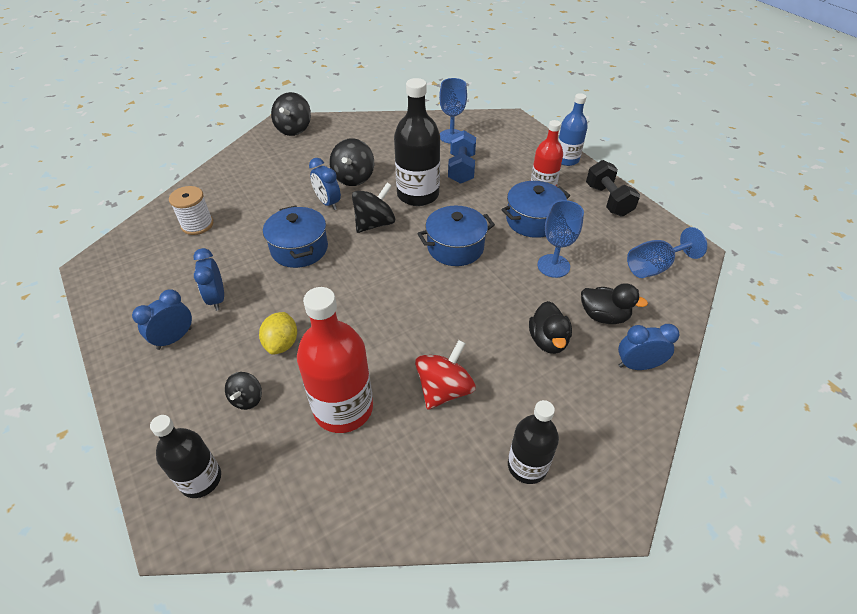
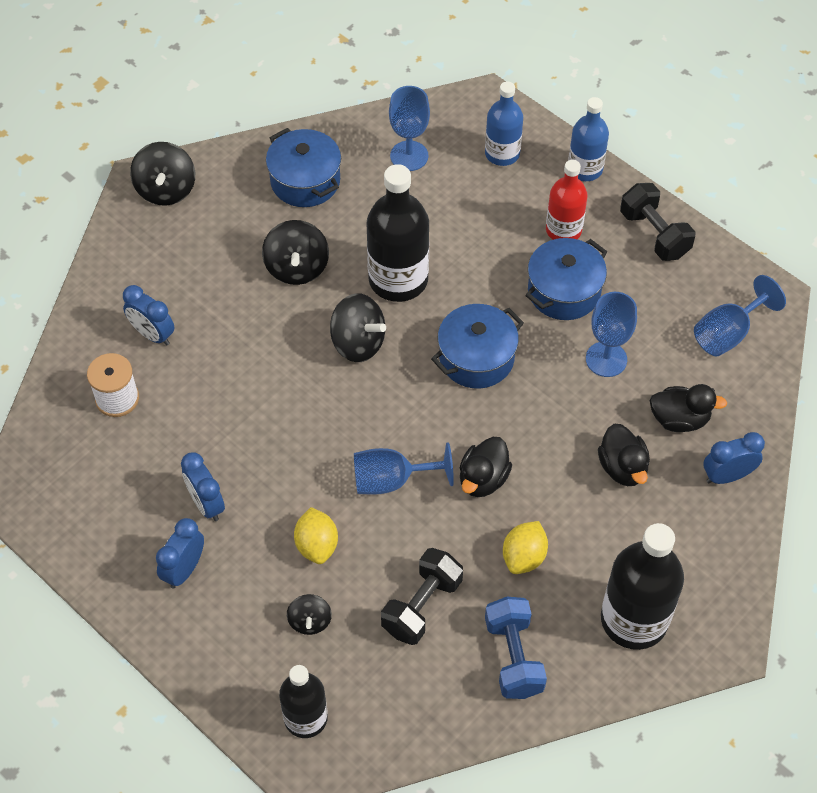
camera: 15 degrees left, 10 degrees up
blue pot [263,206,328,268] -> blue pot moved to [266,128,341,207]
red bottle [297,287,373,433] -> black dumbbell [381,548,463,645]
blue clock [309,158,341,210] -> blue clock moved to [123,285,175,346]
black spinning top [352,183,395,233] -> black spinning top turned 90 degrees clockwise [330,293,386,362]
red spinning top [415,340,475,410] -> yellow lemon [503,521,548,574]
blue dumbbell [448,131,476,184] -> blue dumbbell moved to [485,597,547,699]
black bottle [508,400,559,484] -> black bottle [601,523,684,650], size x1.61
none -> blue goblet [354,442,454,495]
none -> black duck [460,437,512,497]
none -> blue bottle [485,81,523,166]

